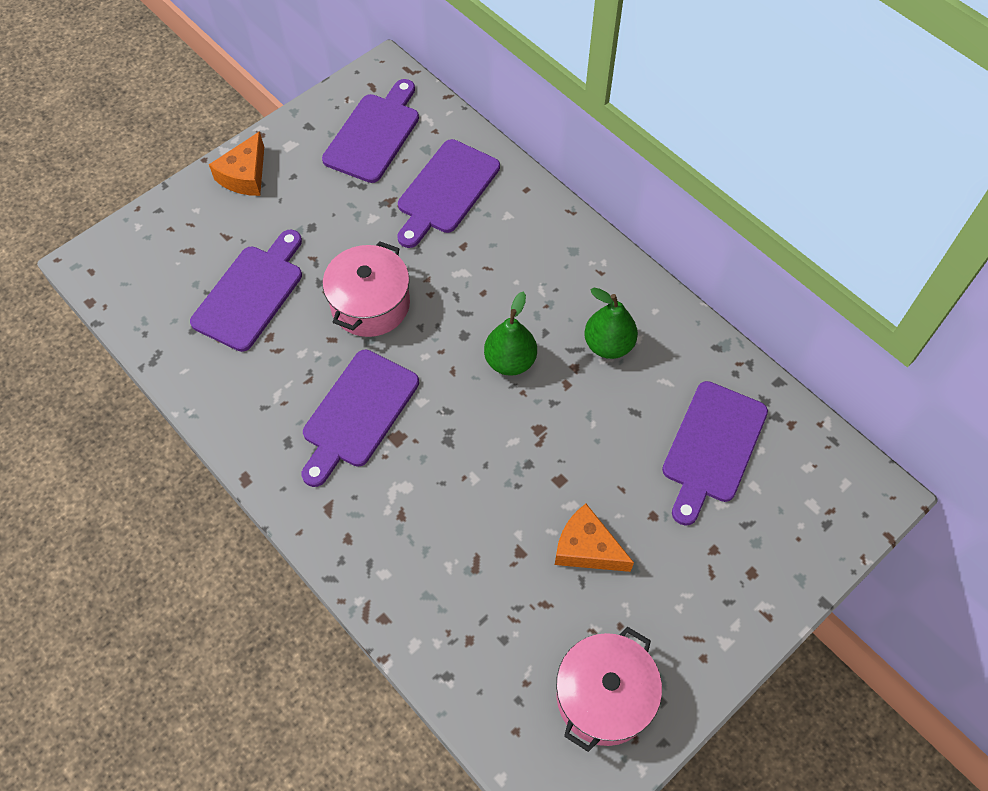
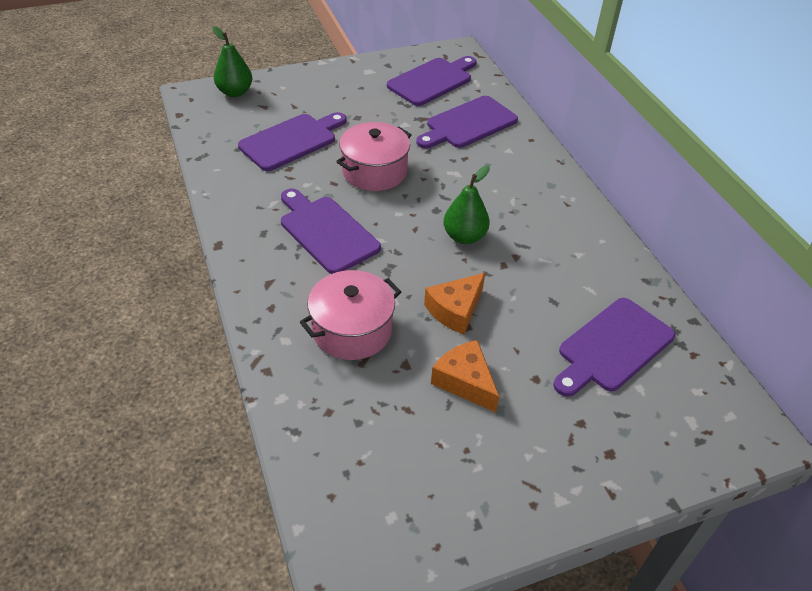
camera: 20 degrees right, 15 degrees down
orange cheese [209,131,264,196] -> orange cheese moved to [424,273,485,334]
purple cutting board [302,349,419,487] -> purple cutting board turned 90 degrees clockwise [281,188,381,274]
pink pot [556,627,662,752] -> pink pot moved to [300,270,401,360]
green pear [584,288,638,359] -> green pear moved to [212,26,252,97]

